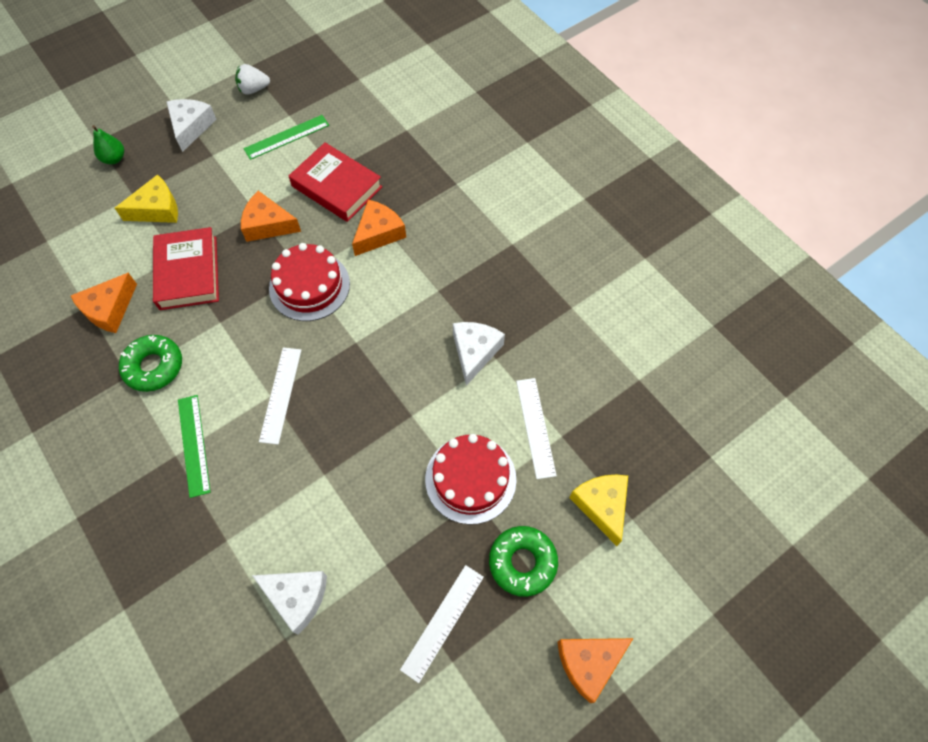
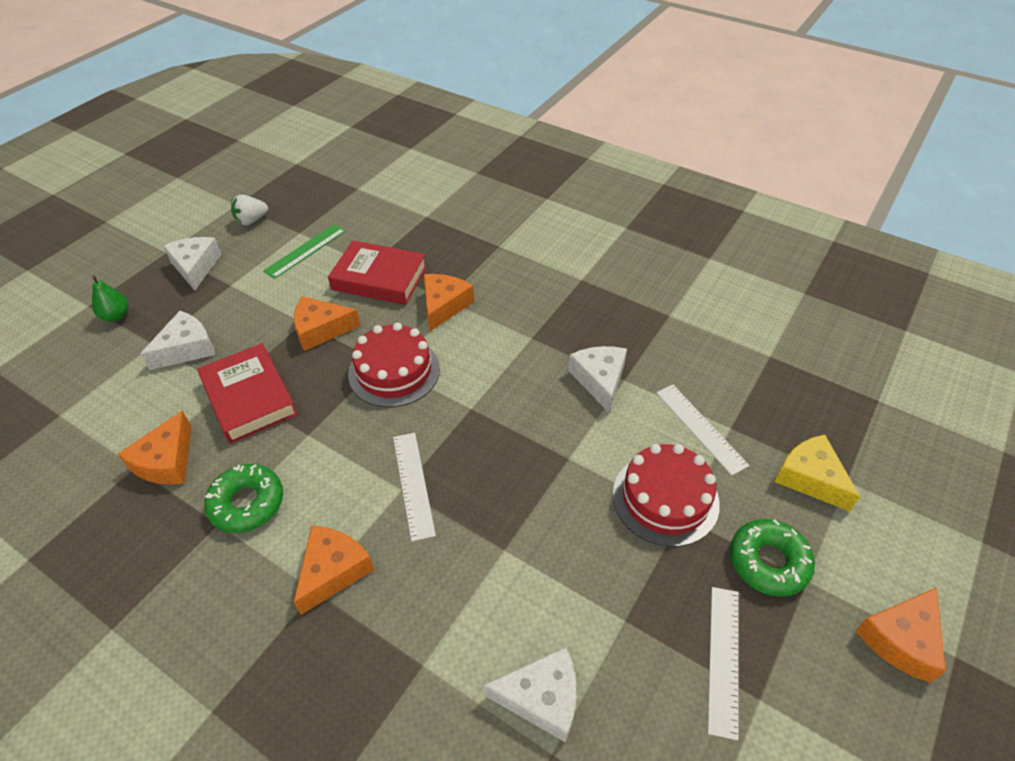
camera: 20 degrees left, 15 degrees down
yellow cheese [115,174,178,223] -> white cheese [140,311,215,370]
green ruler [178,395,211,498] -> orange cheese [294,526,374,615]

